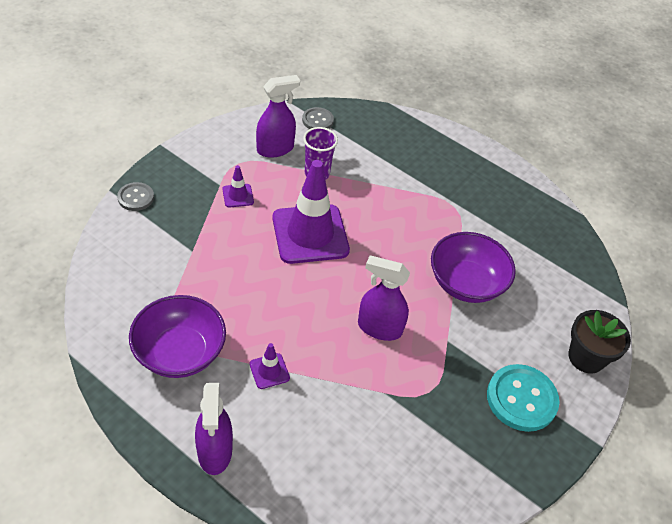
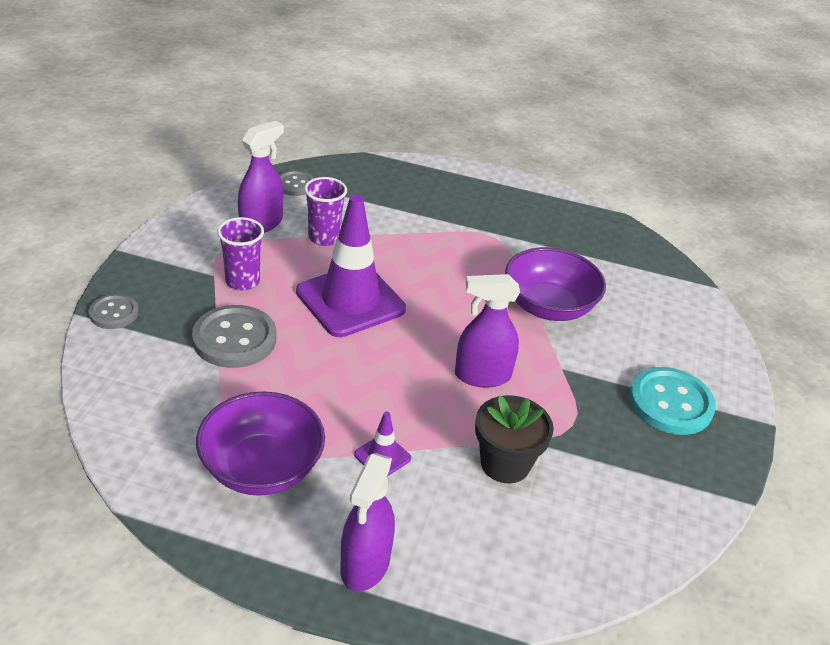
camera: 20 degrees left, 10 degrees down
purple spray bottle [195,383,233,475] -> purple spray bottle turned 45 degrees clockwise [340,453,395,592]
purple traffic cone [222,165,254,207] -> purple cup [217,217,264,291]
black flower pot [568,310,631,374] -> black flower pot moved to [475,395,554,483]
none -> grey button [192,305,276,368]

